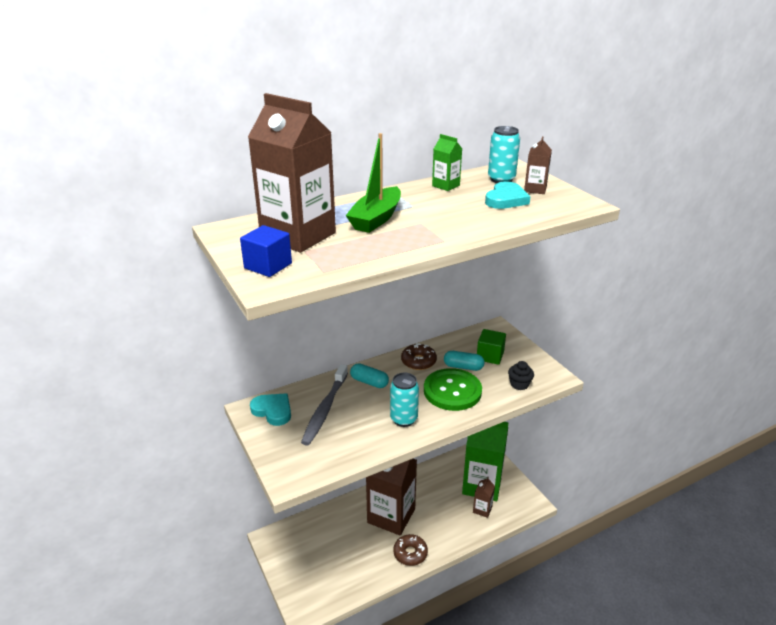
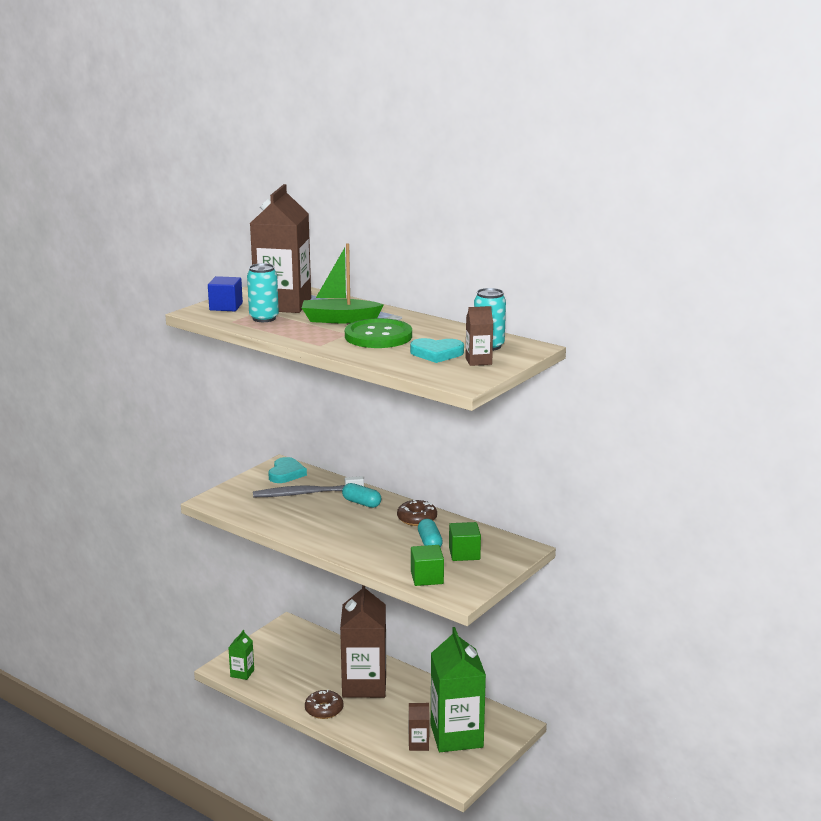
camera: 65 degrees right, 10 degrees down
turquoise capsule [350,363,389,388] -> turquoise capsule turned 60 degrees counterclockwise [342,483,381,508]
turquoise can [390,373,419,427] -> turquoise can moved to [247,263,279,322]
green button [424,368,482,411] -> green button moved to [345,318,412,348]
green carton [432,134,462,191] -> green carton moved to [228,630,254,680]
black cupcake [508,361,534,390] -> green cube [411,545,444,586]

